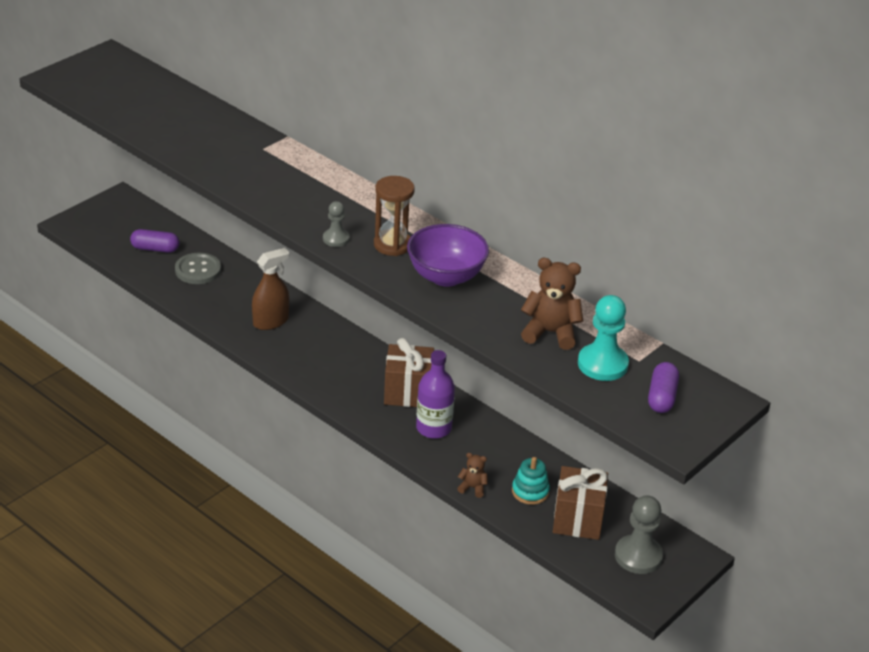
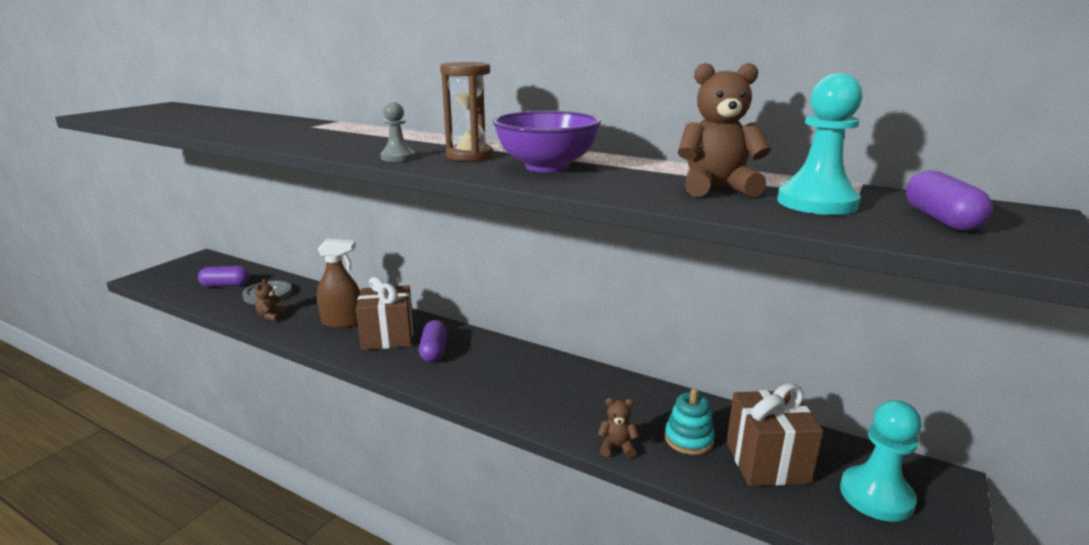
camera: 10 degrees left, 15 degrees down
brown spray bottle [252,248,289,330] -> brown spray bottle turned 45 degrees clockwise [317,239,360,328]
brown gift [384,338,434,407] -> brown gift moved to [356,277,413,350]
purple bottle [416,350,455,439] -> none
grey pawn [615,495,663,574] -> turquoise pawn [840,400,921,522]
none -> brown teddy bear [255,278,286,321]
none -> purple capsule [419,320,447,362]

